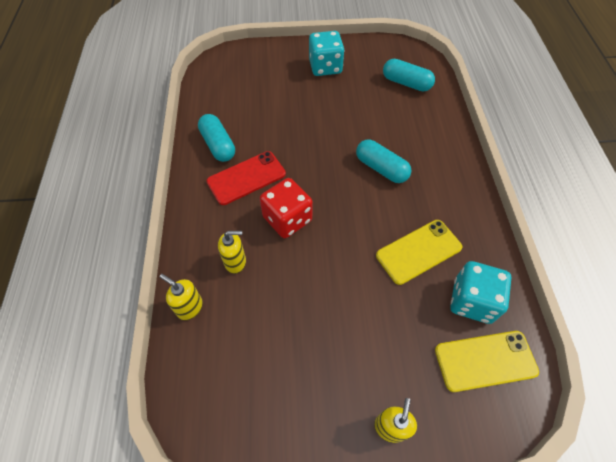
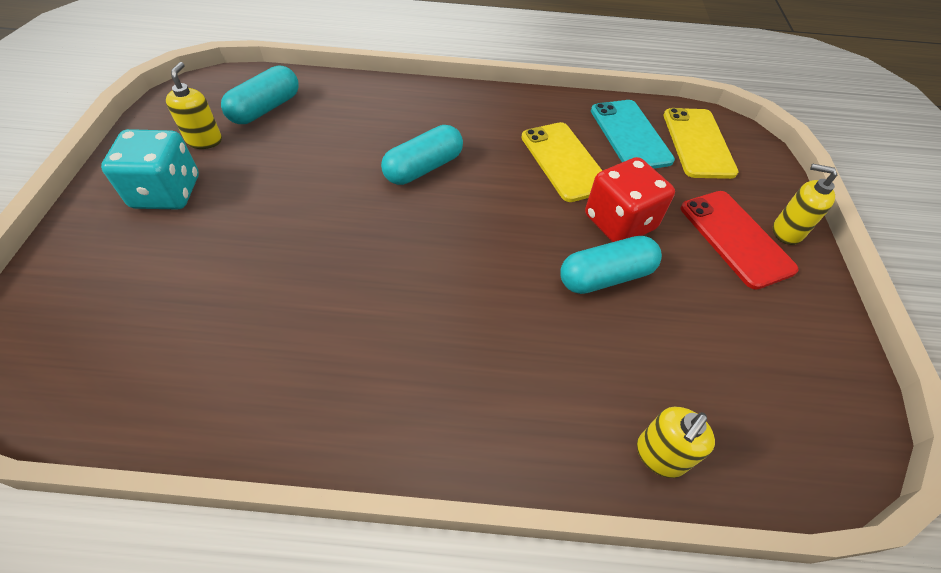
camera: 85 degrees left, 5 degrees down
turquoise capsule [198,114,235,162] -> turquoise capsule moved to [560,236,662,294]
red phone [207,151,286,205] -> red phone moved to [681,191,799,290]
yellow soap dispenser [218,231,246,274] -> yellow soap dispenser moved to [166,62,222,149]
red dice [260,178,313,238] -> red dice moved to [585,157,675,242]
turquoise dice [450,261,512,324] -> turquoise phone [591,100,675,169]

